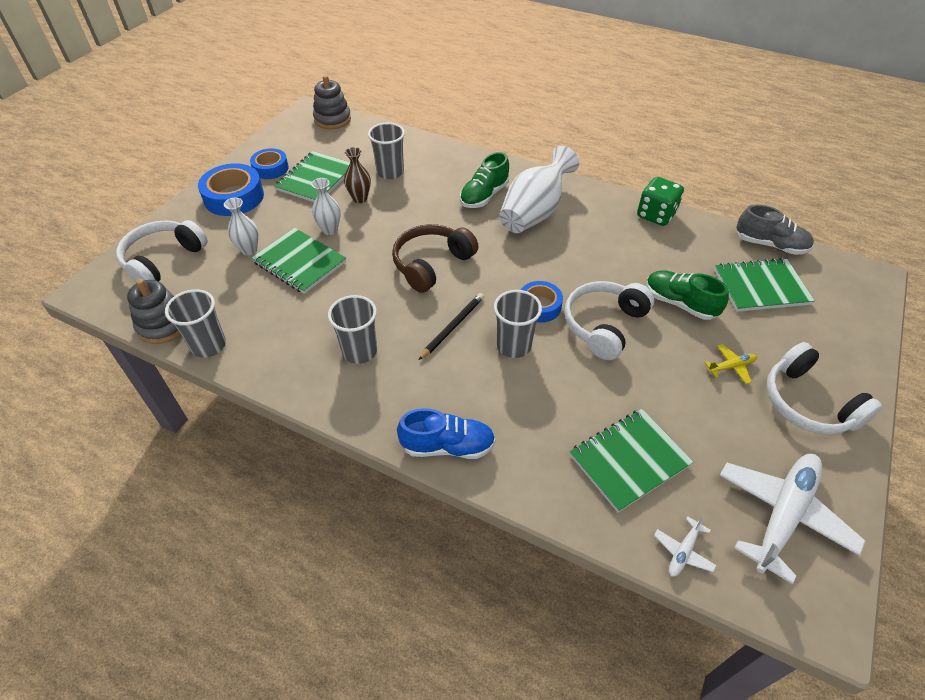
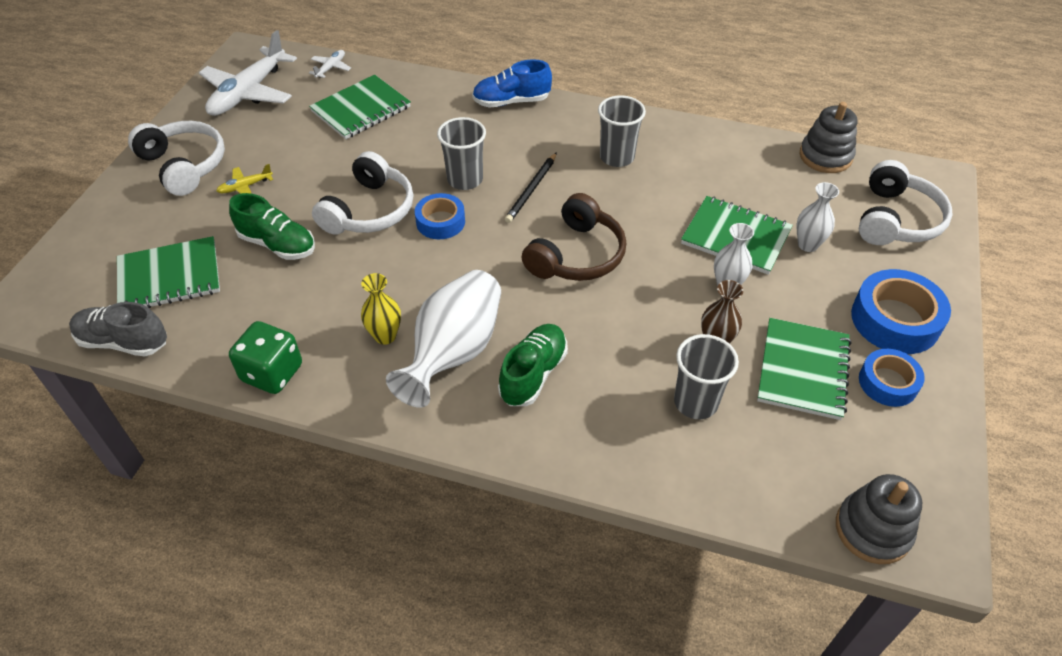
camera: 170 degrees right, 0 degrees up
grey cup [165,289,226,358] -> none
none -> yellow vase [361,273,401,345]

